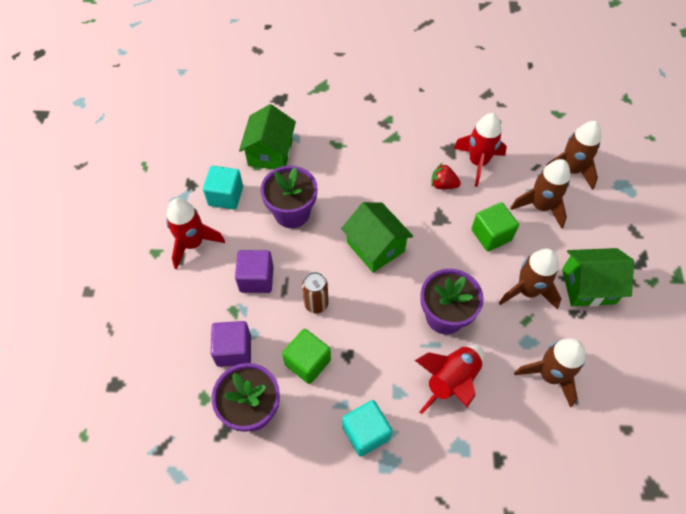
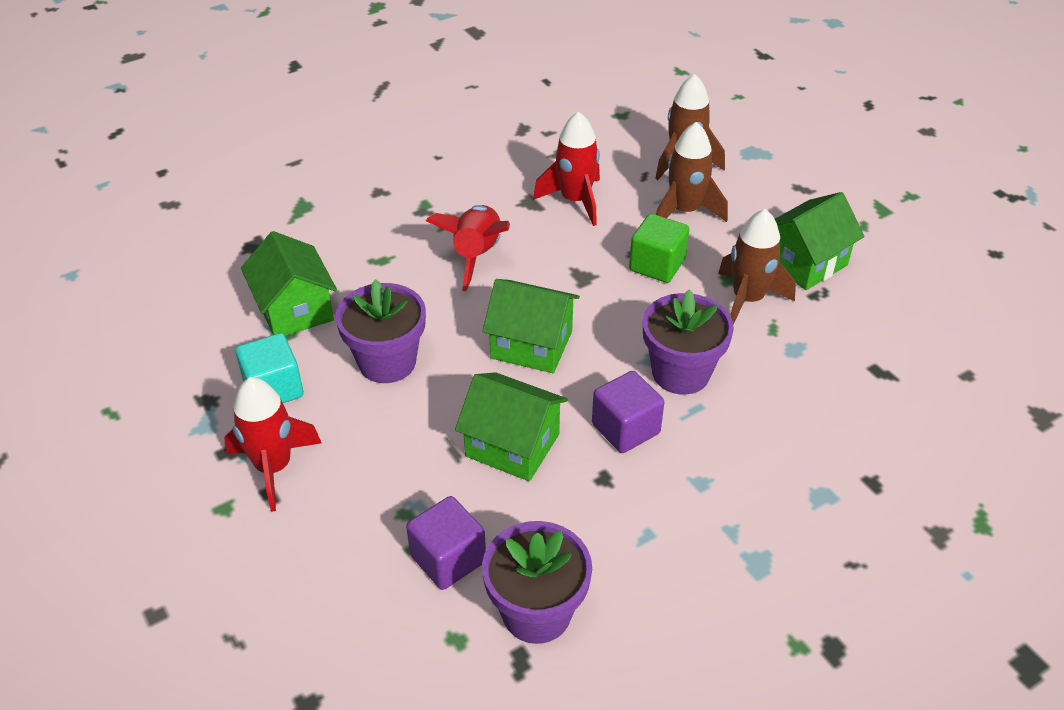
camera: 35 degrees left, 15 degrees down
purple cube [235,250,274,293] -> purple cube moved to [592,371,664,453]
green cube [282,329,331,384] -> none
brown can [302,272,329,314] -> green house [455,372,568,481]
turquoise cube [342,400,392,457] -> none
red rocket [415,345,484,414] -> red rocket moved to [426,205,510,291]
red strawberry [431,163,461,189] -> none
brown rocket [514,338,586,407] -> none

